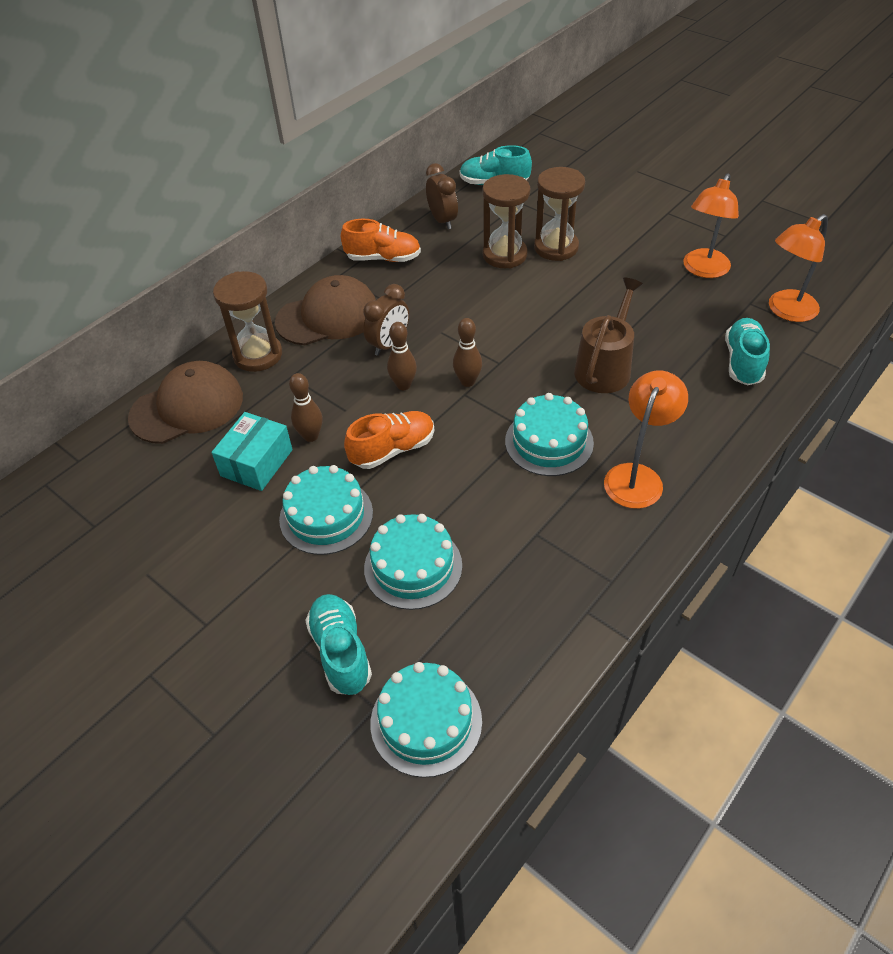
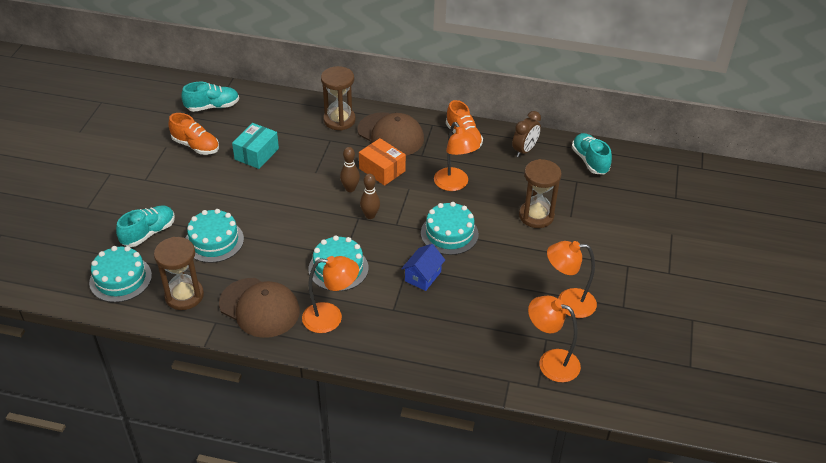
camera: 60 degrees right, 5 degrees down
brown cap [128,361,243,444] -> brown cap moved to [219,278,300,338]
turquoise box [211,412,293,491] -> turquoise box turned 60 degrees counterclockwise [232,123,279,169]
turquoise cake [279,465,373,555] -> turquoise cake moved to [421,202,479,255]
brown bowling pin [289,373,323,442] -> none
orange shoe [344,411,435,469] -> orange shoe moved to [169,113,219,155]
brown clock [363,284,409,356] -> orange box [359,138,406,186]
brown hourglass [482,174,530,268] -> brown hourglass moved to [154,237,204,310]
brown watering can [574,278,643,393] -> blue house [401,244,445,291]
turquoise shoe [725,318,770,386] -> turquoise shoe moved to [181,82,239,112]
none -> orange lamp [434,122,480,191]

